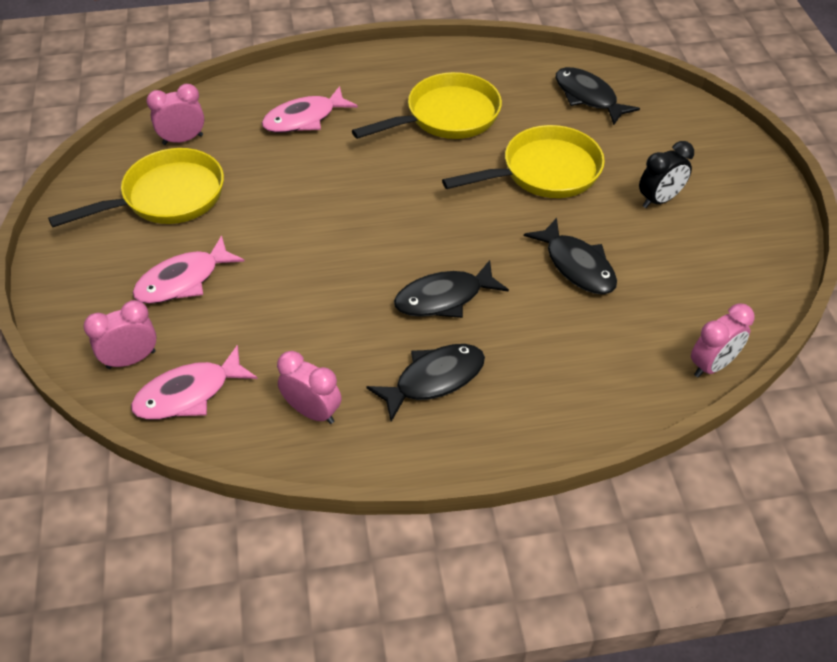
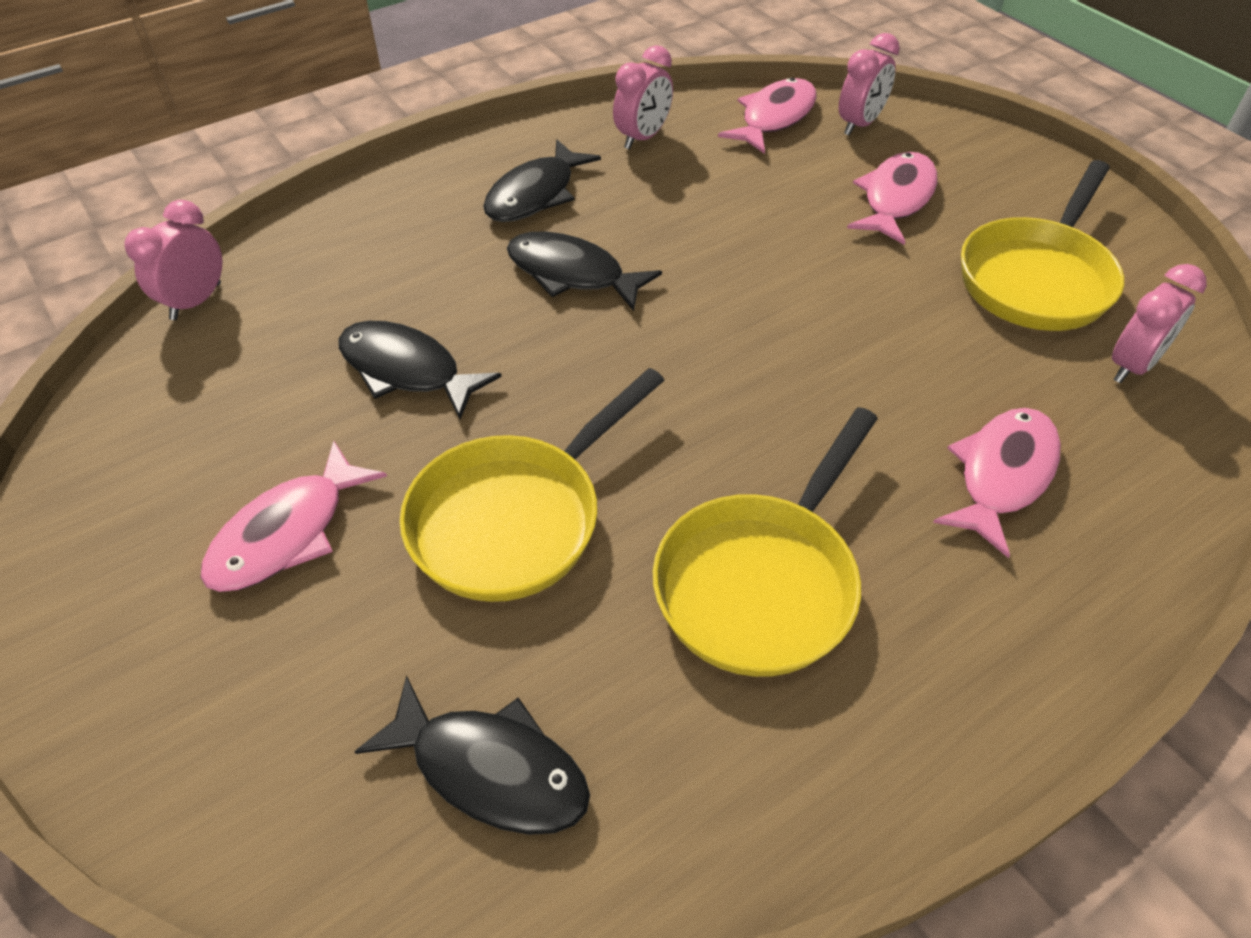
camera: 155 degrees right, 0 degrees up
pink clock [277,351,341,424] -> pink clock turned 60 degrees counterclockwise [613,45,673,150]
black fish [394,260,509,318] -> black fish turned 105 degrees counterclockwise [507,232,662,311]
black clock [639,141,694,208] -> pink fish [200,441,387,592]

